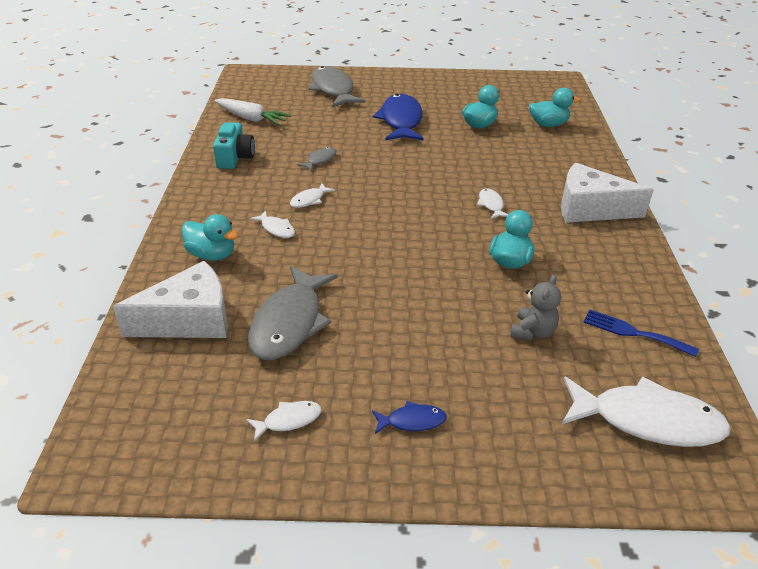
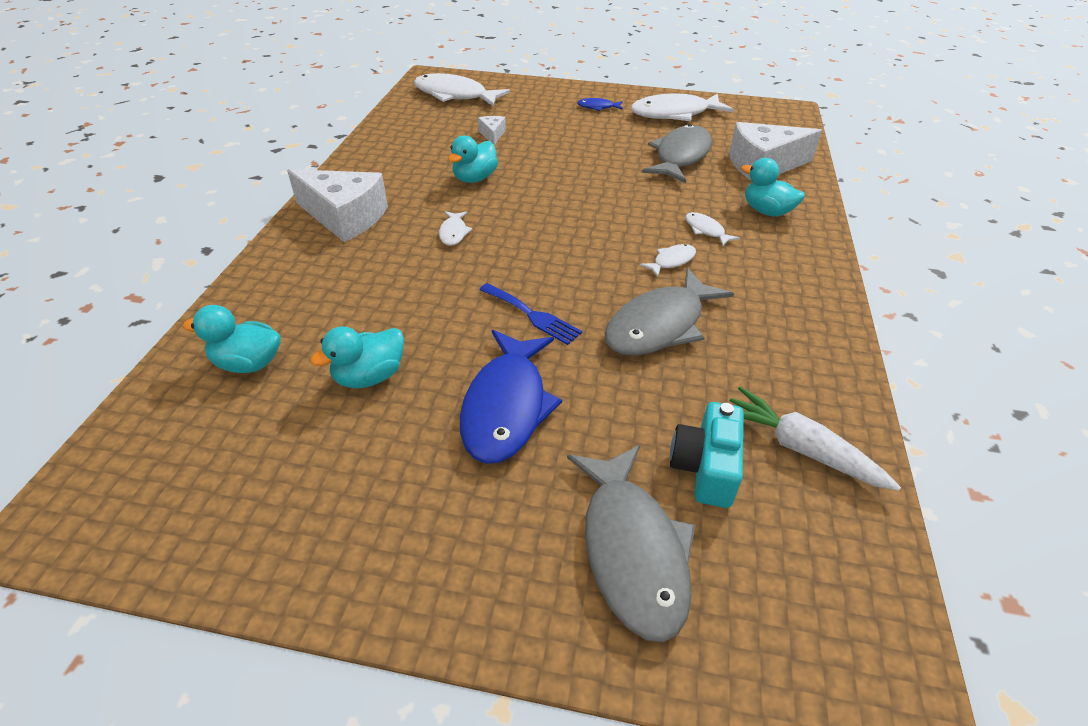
camera: 170 degrees left, 5 degrees up
turquoise camera [213,122,255,169] -> turquoise camera moved to [670,402,744,508]
white fish [246,401,322,442] -> white fish [631,93,734,121], size x2.18
grey fish [297,147,337,171] -> grey fish [604,268,734,356], size x2.18
grey teddy bear [510,275,561,340] -> white cheese [478,116,506,145]
blue fork [583,309,699,357] -> blue fork moved to [479,283,582,345]

